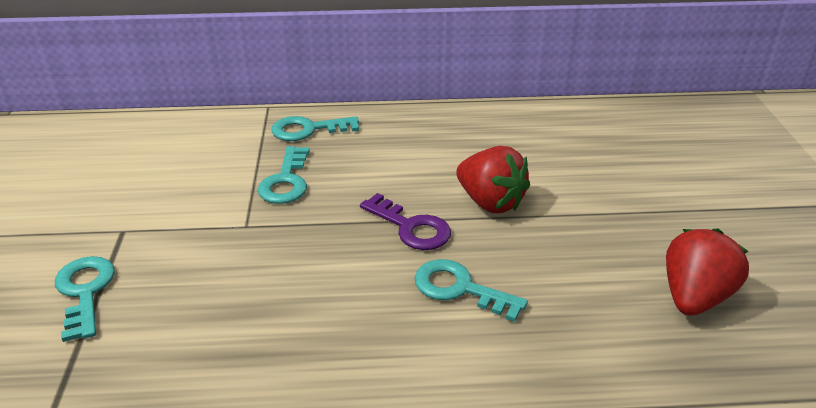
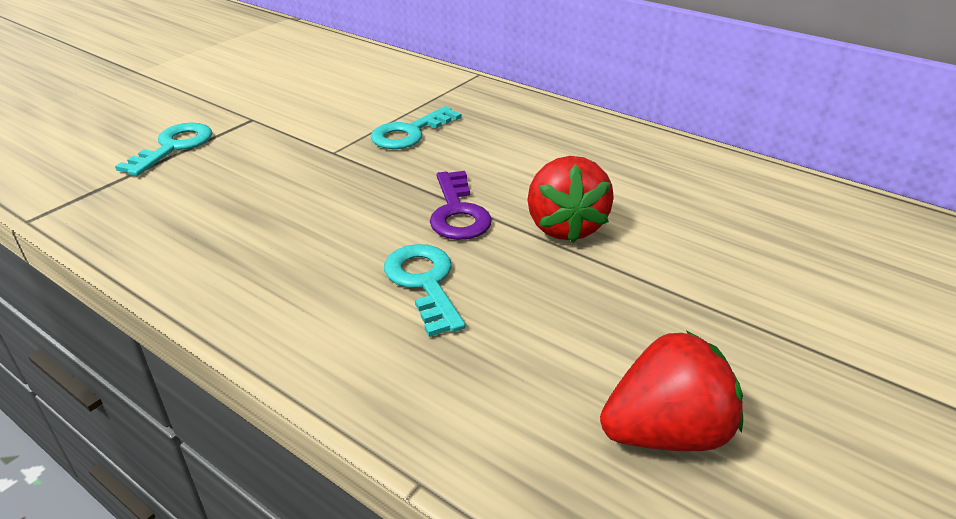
camera: 40 degrees right, 0 degrees up
turquoise key [271,116,359,141] -> none

